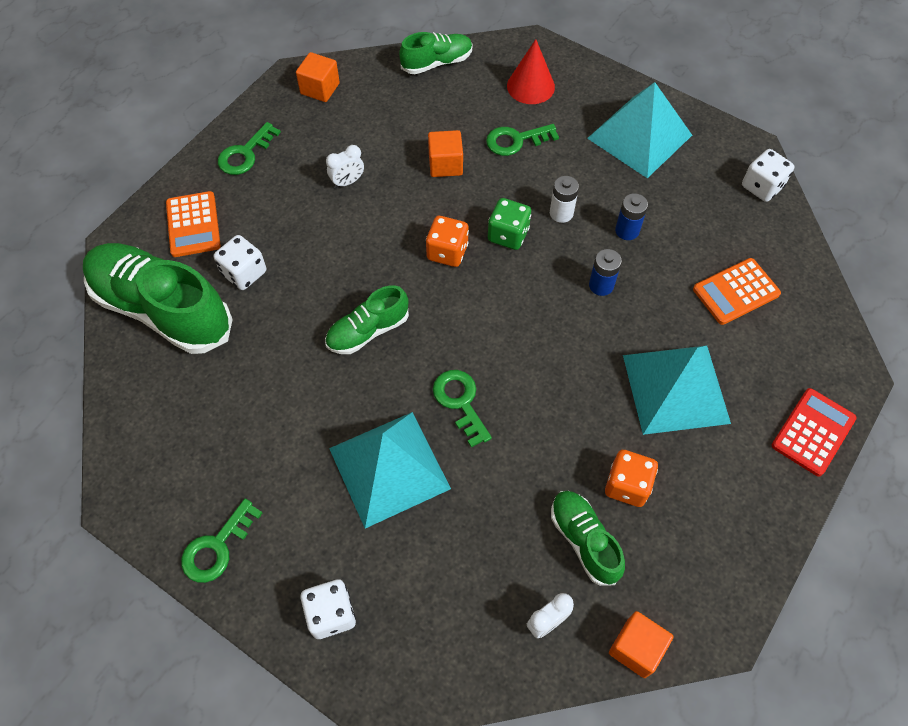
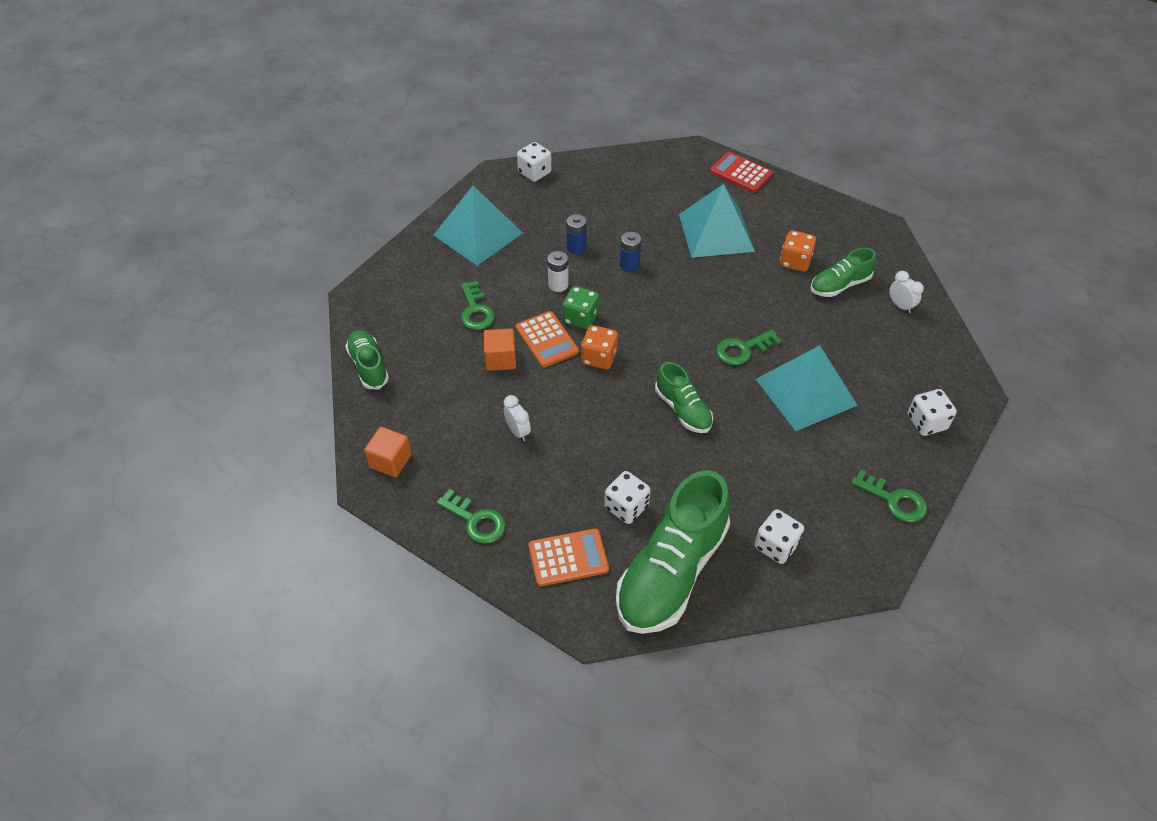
camera: 90 degrees left, 10 degrees down
red cone [507,39,555,104] -> none
orange cube [609,611,673,678] -> none
orange calculator [693,258,781,325] -> orange calculator moved to [516,311,579,368]
none -> white dice [754,509,804,564]

